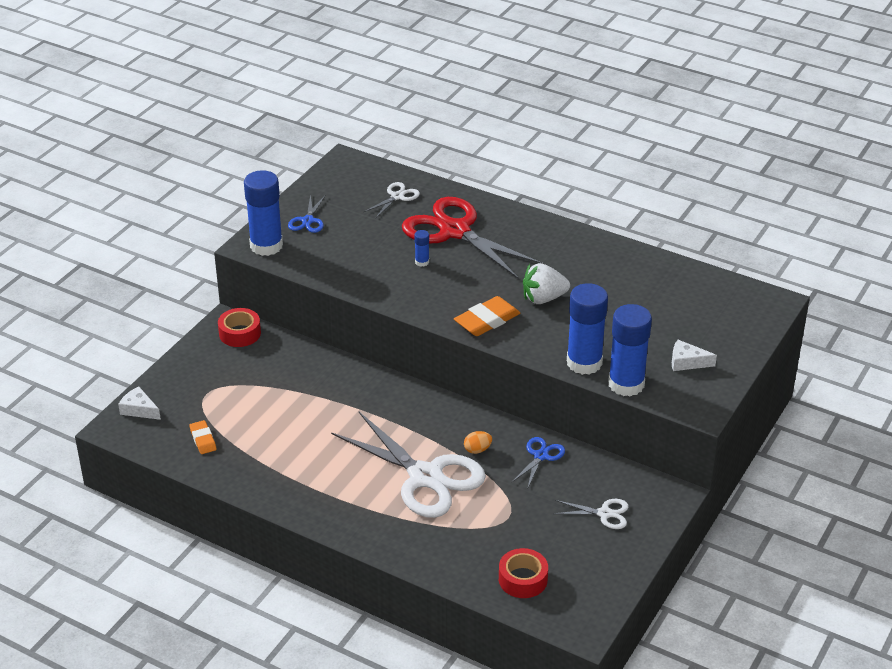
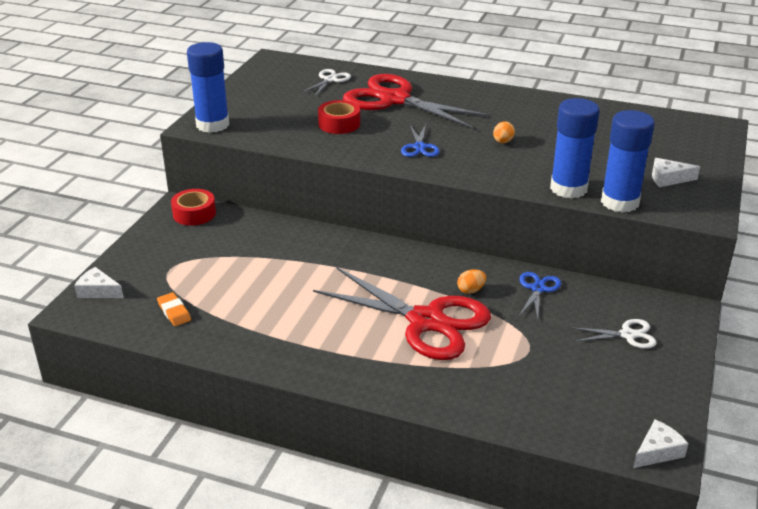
camera: 10 degrees left, 5 degrees down
blue scissors [288,194,326,233] -> blue scissors moved to [401,125,440,157]
white scissors [331,412,486,518] -> red scissors [313,268,491,360]
blue glue stick [414,230,429,267] -> none
orange eraser [454,296,520,336] -> none
red tape [499,548,548,598] -> red tape moved to [318,100,360,134]
white strawberry [523,263,570,304] -> orange egg [493,121,515,143]
none -> white cheese [633,420,688,468]

